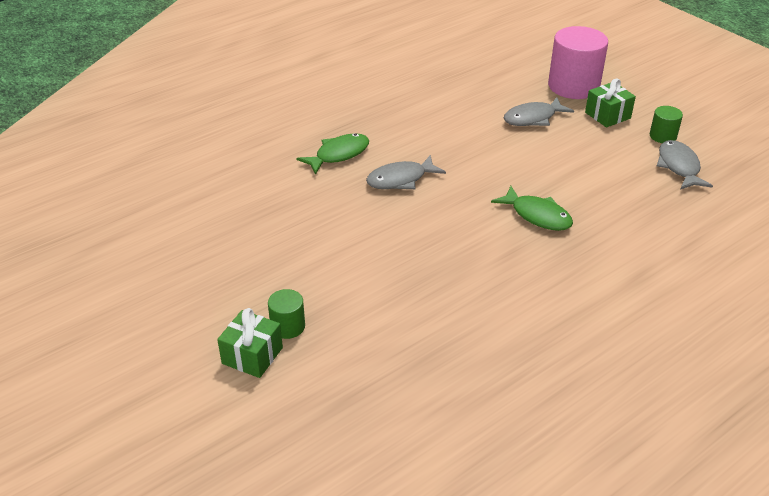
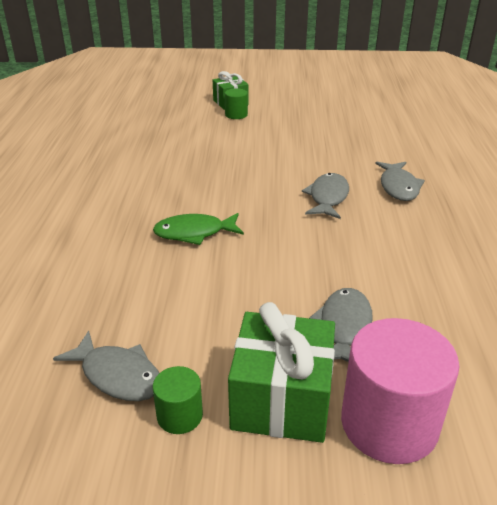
camera: 130 degrees right, 5 degrees down
green fish [296,133,369,175] -> grey fish [375,162,425,201]
green gift [585,78,636,127] -> green gift [228,302,335,443], size x1.62

